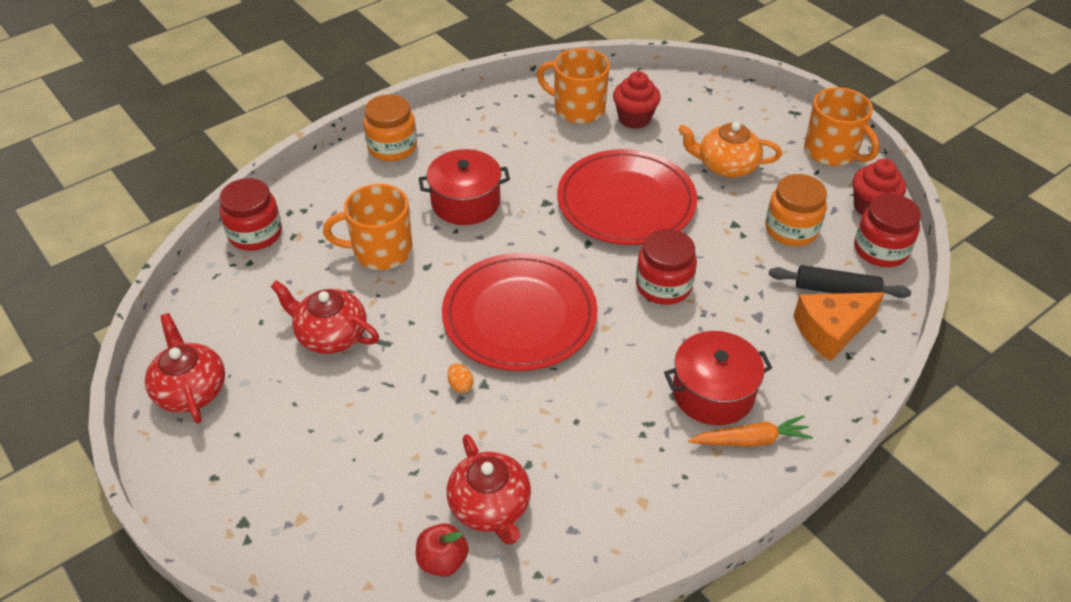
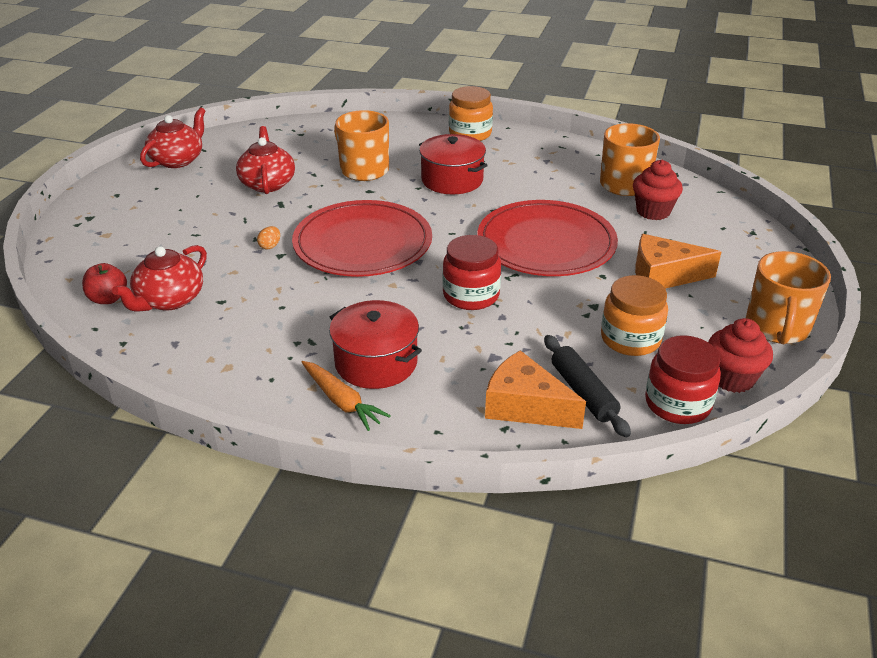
camera: 55 degrees right, 10 degrees down
red jar [219,178,282,251] -> none
orange teapot [678,122,782,178] -> orange cheese [635,234,721,289]

